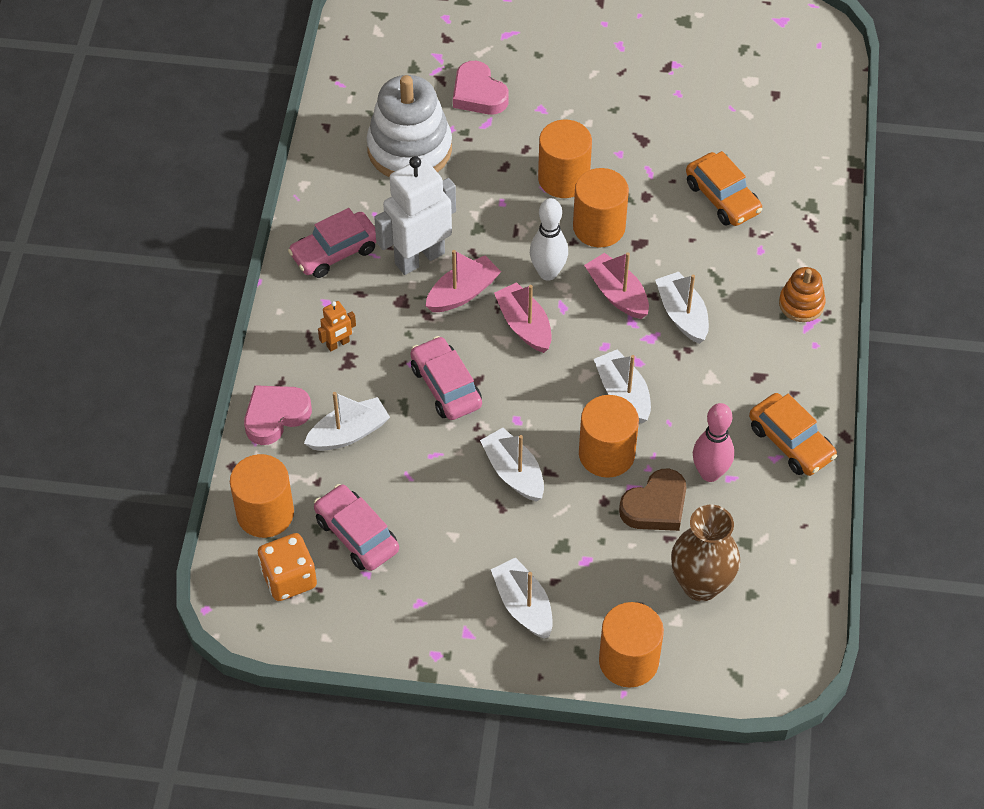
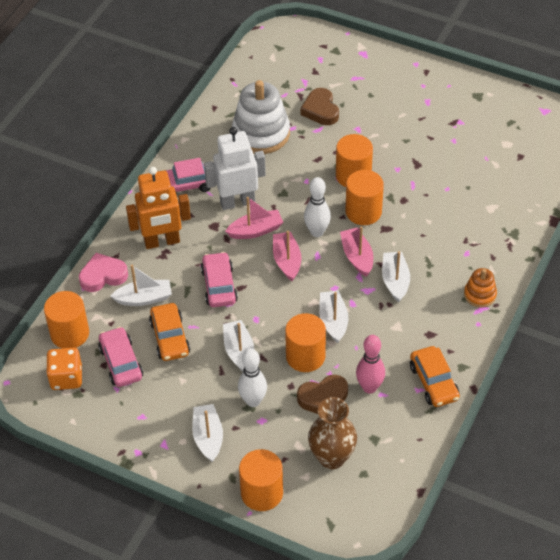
camera: 20 degrees right, 5 degrees down
orange robot [318,301,356,351] -> orange robot [126,167,191,249], size x2.25
pink heart [453,61,509,114] -> brown heart [300,88,339,125]
orange car [686,151,762,226] -> orange car moved to [149,303,190,361]
none -> white bowling pin [238,349,267,407]

